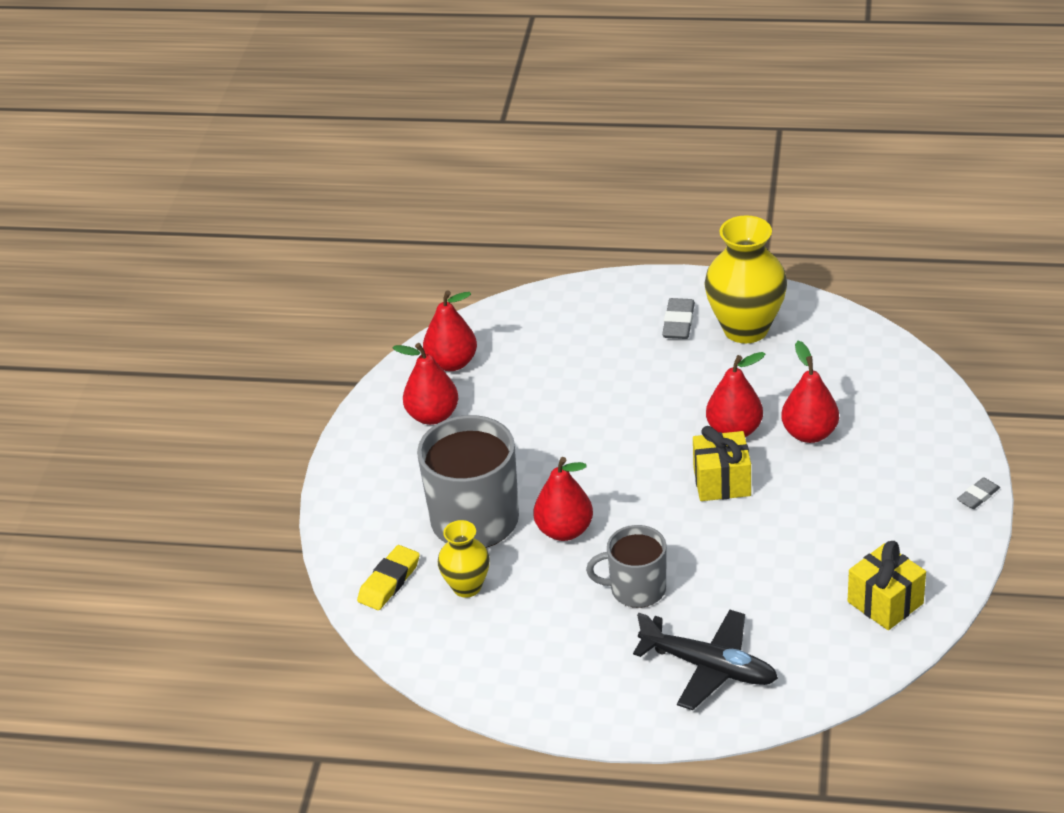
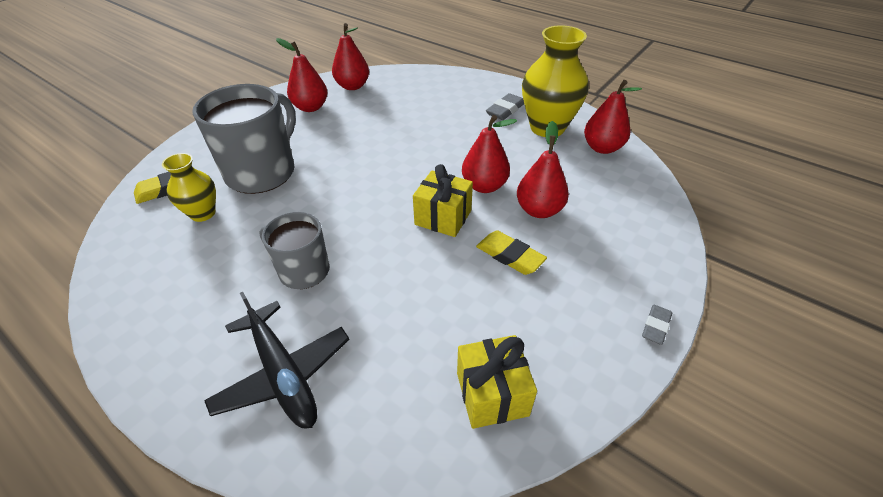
camera: 25 degrees right, 5 degrees up
red pear [533,457,593,541] -> red pear moved to [584,80,642,154]
grey eraser [957,477,1000,509] -> grey eraser turned 45 degrees counterclockwise [642,305,672,345]
none -> yellow eraser [476,230,547,275]

